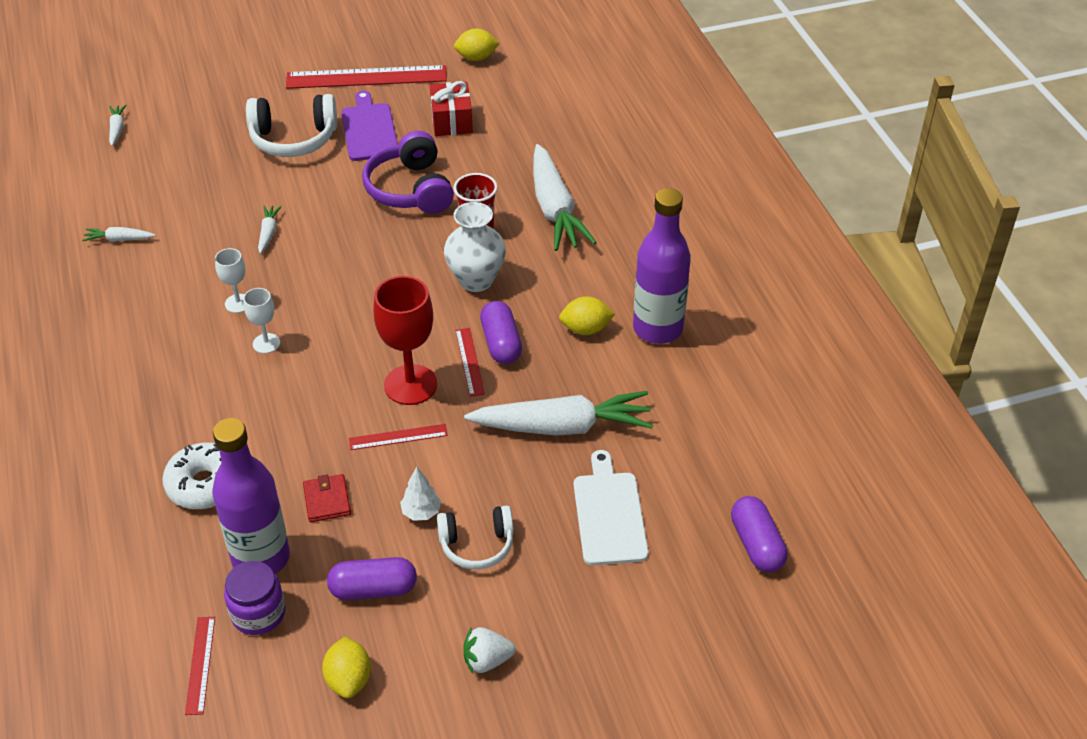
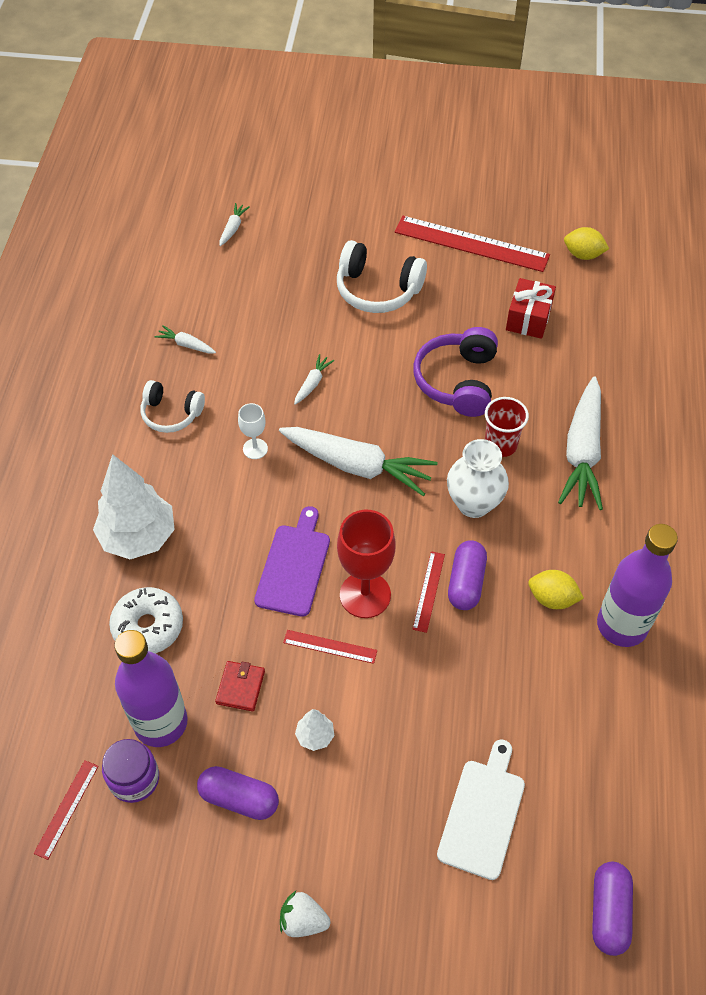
camera: 25 degrees right, 10 degrees up
white goblet [243,288,280,354] -> none
yellow lemon [322,637,371,698] -> none
purple cutting board [341,91,398,161] -> purple cutting board moved to [254,506,330,617]
white headphones [437,505,514,570] -> white headphones moved to [141,380,205,433]
white carrot [464,391,653,436] -> white carrot moved to [279,427,438,496]
none -> white tree [93,454,175,559]

